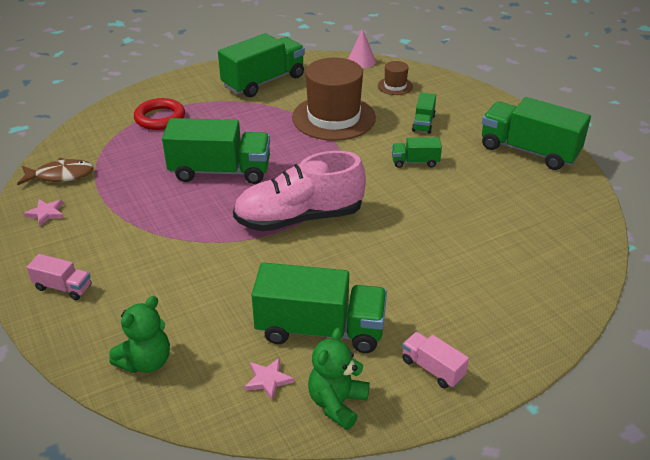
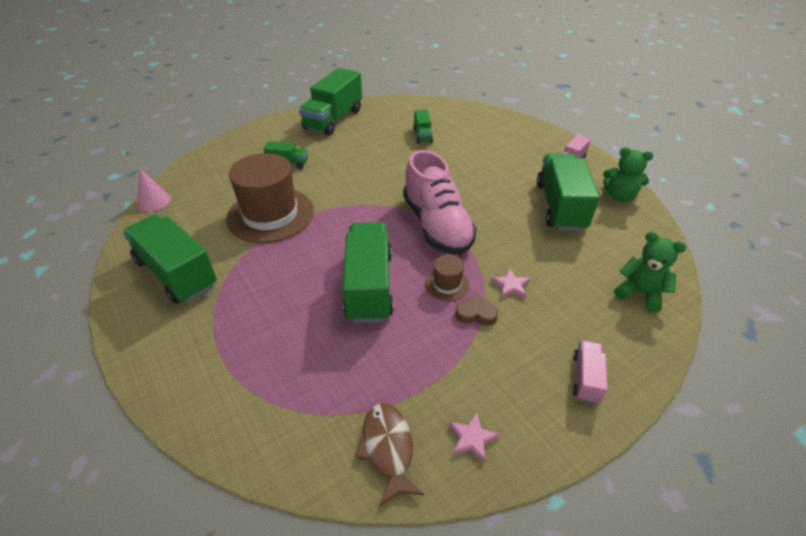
camera: 95 degrees left, 5 degrees up
red ring [134,98,185,130] -> none
pink star [244,358,294,401] -> pink star moved to [491,268,531,299]
brown hat [378,61,413,95] -> brown hat moved to [425,255,470,301]
green truck [392,137,442,168] -> green truck moved to [413,110,433,144]
none -> brown heart [455,293,498,326]

